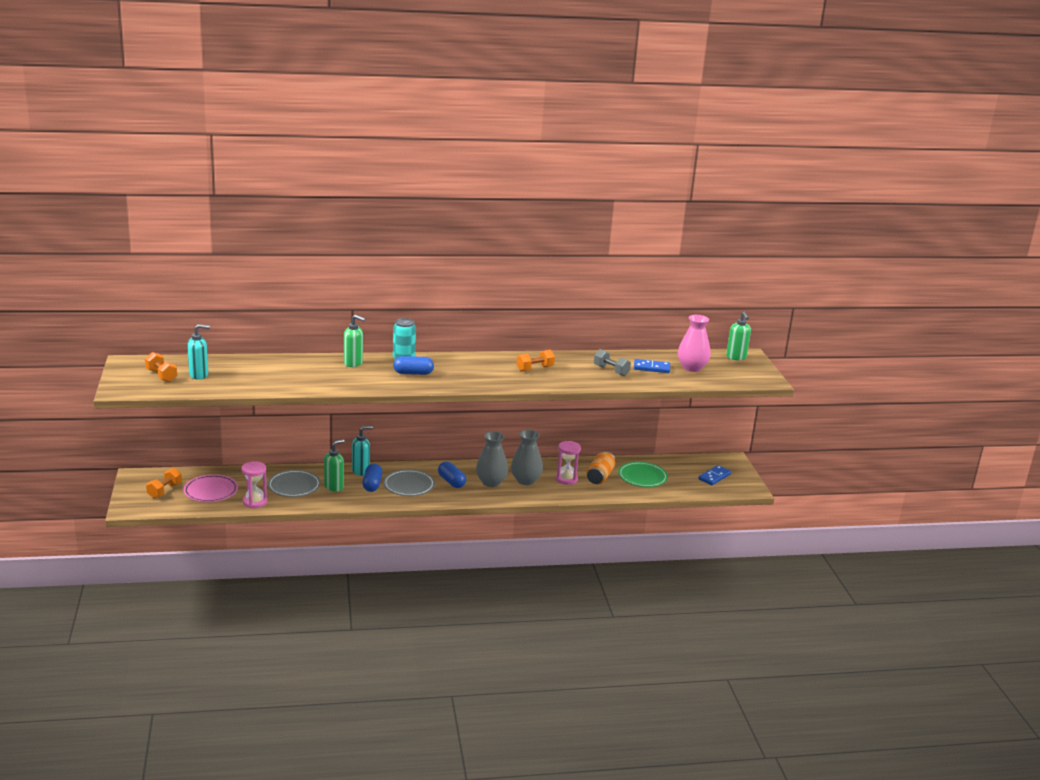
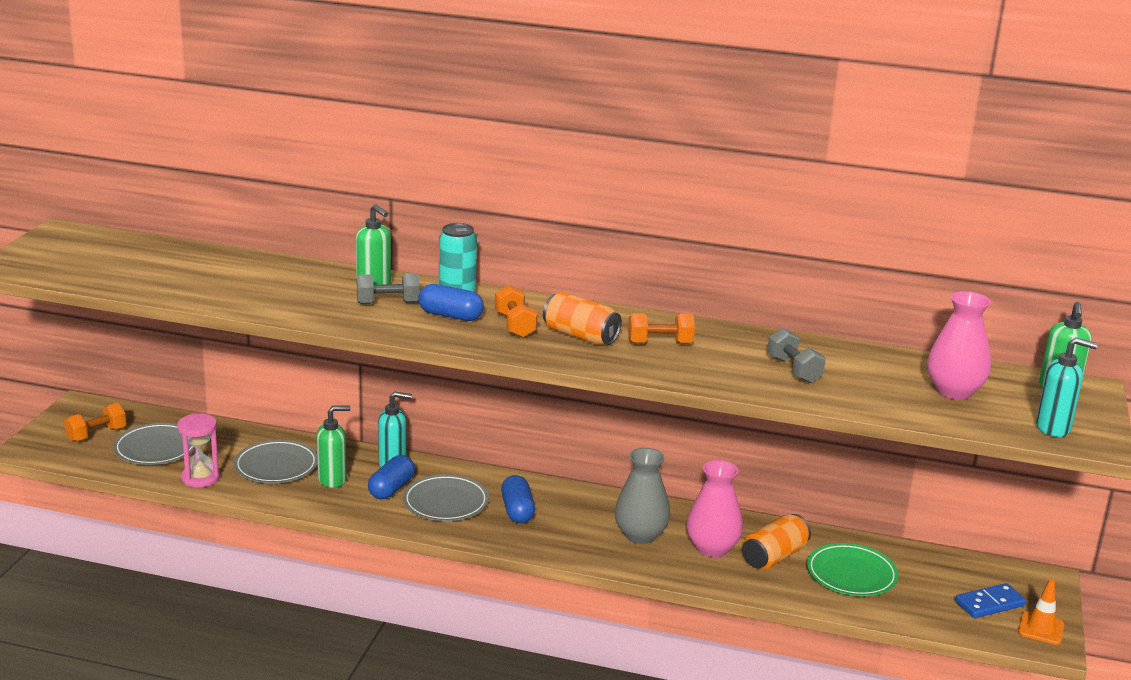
camera: 25 degrees right, 0 degrees up
orange dumbbell [145,352,177,382] -> orange dumbbell moved to [495,285,537,338]
pink plate [183,474,238,502] -> grey plate [113,423,194,465]
turquoise soap dispenser [187,324,210,379] -> turquoise soap dispenser moved to [1036,338,1098,437]
grey vase [476,431,508,487] -> none
pink hourglass [556,441,581,485] -> pink vase [686,460,743,557]
blue domino [634,359,670,373] -> none
none -> grey dumbbell [357,273,420,304]
none -> orange can [543,292,622,345]
none -> orange traffic cone [1018,579,1064,645]

